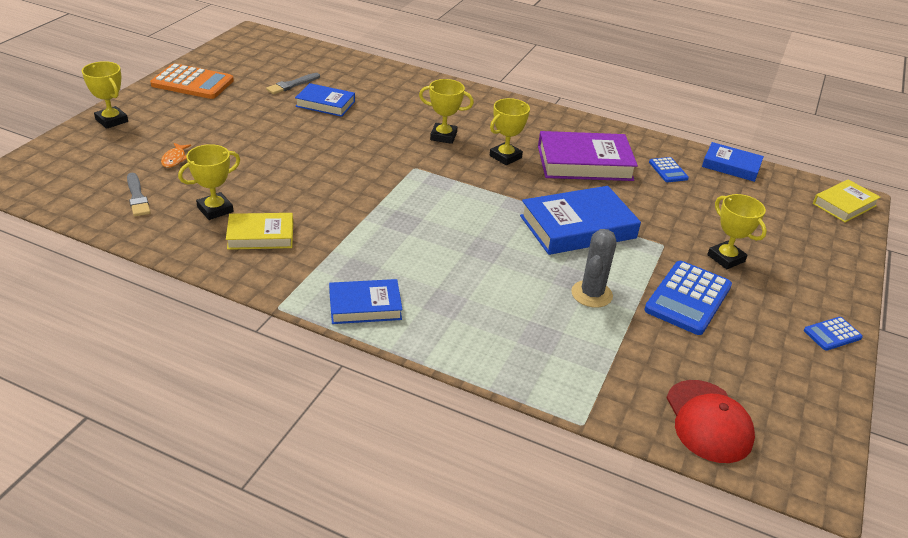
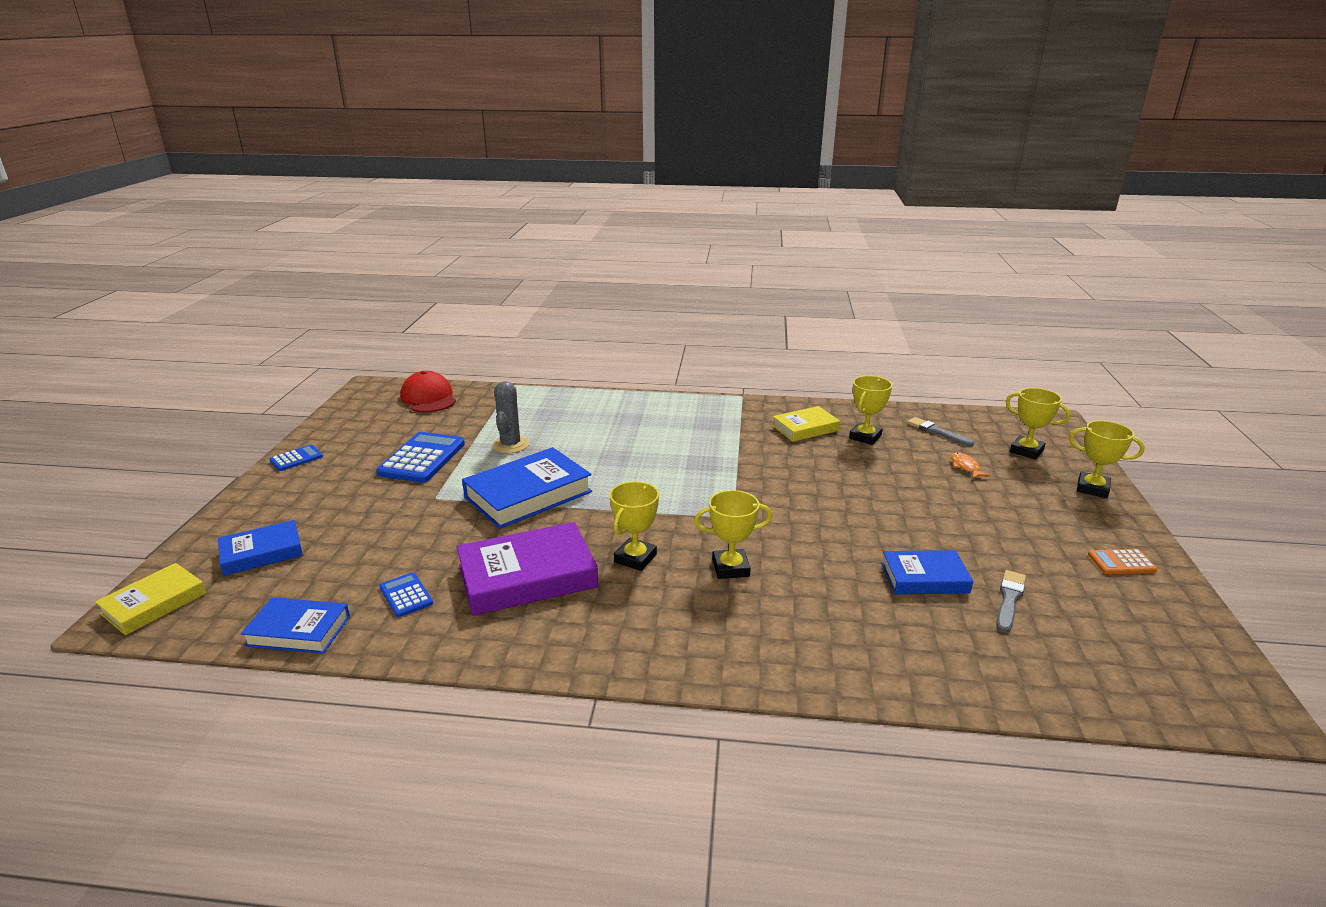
camera: 165 degrees right, 10 degrees down
orange calculator [150,63,234,99] -> orange calculator [1088,549,1157,574], size x0.52
blue book [329,279,403,324] -> blue book moved to [218,520,303,576]
yellow trophy [707,194,767,269] -> yellow trophy moved to [1006,388,1070,460]

